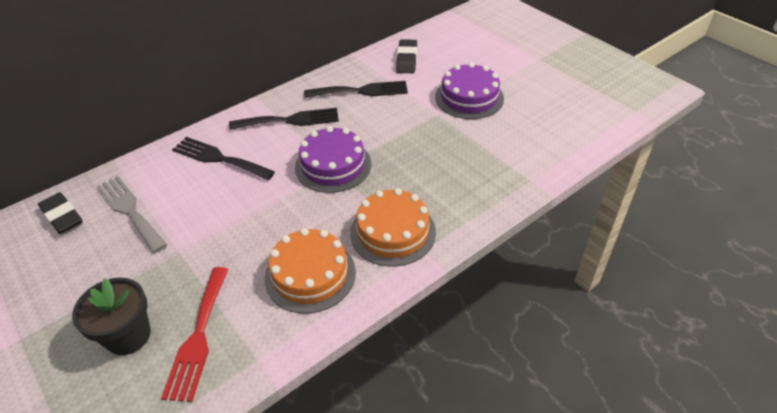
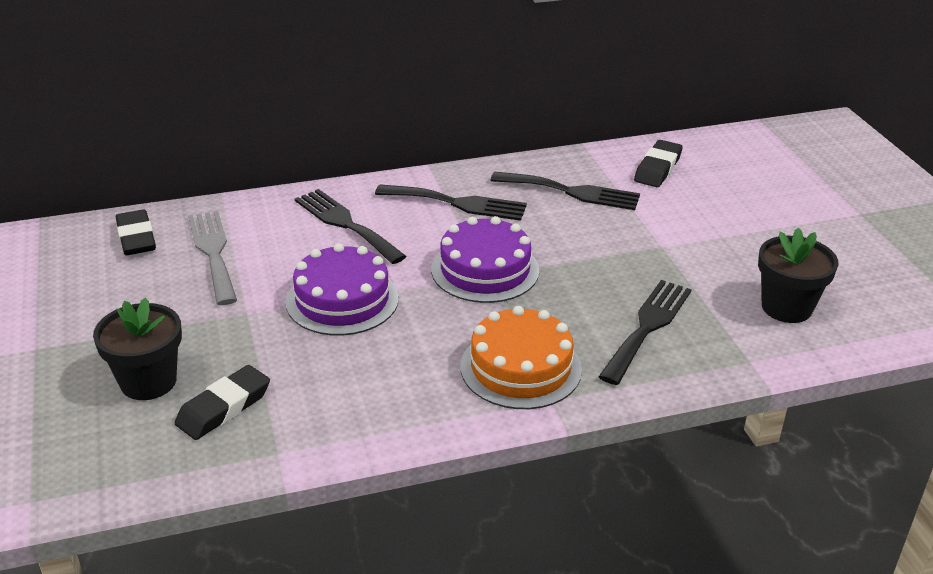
camera: 20 degrees right, 10 degrees down
red fork [161,267,229,402] -> black eraser [175,365,270,440]
orange cake [265,228,356,313] -> none
purple cake [435,62,504,119] -> purple cake moved to [286,243,399,336]
none -> black fork [598,280,692,385]
none -> black flower pot [758,228,838,323]

